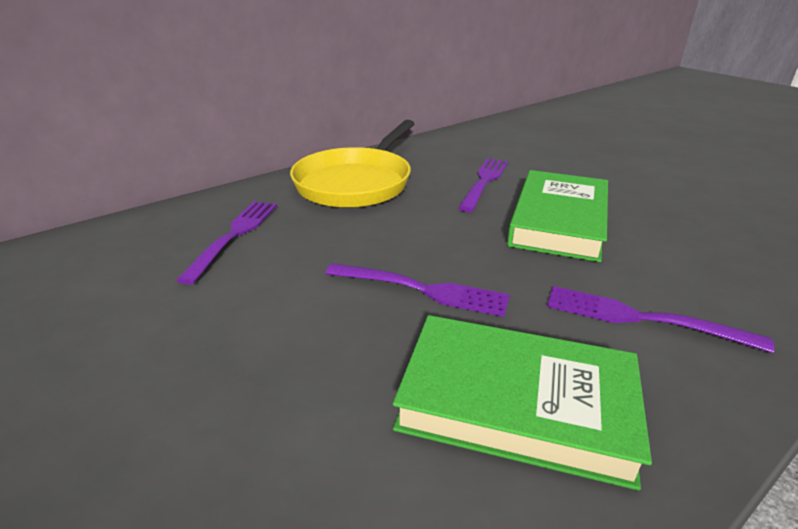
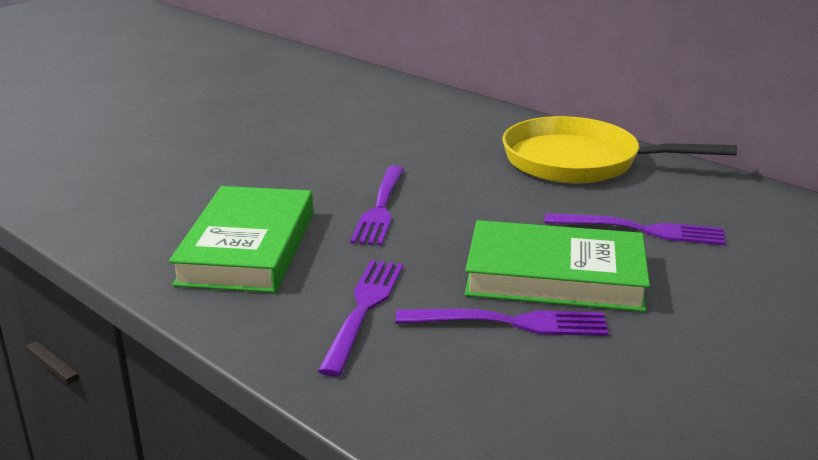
camera: 80 degrees right, 5 degrees down
purple fork [176,201,277,285] -> purple fork moved to [396,309,609,336]

